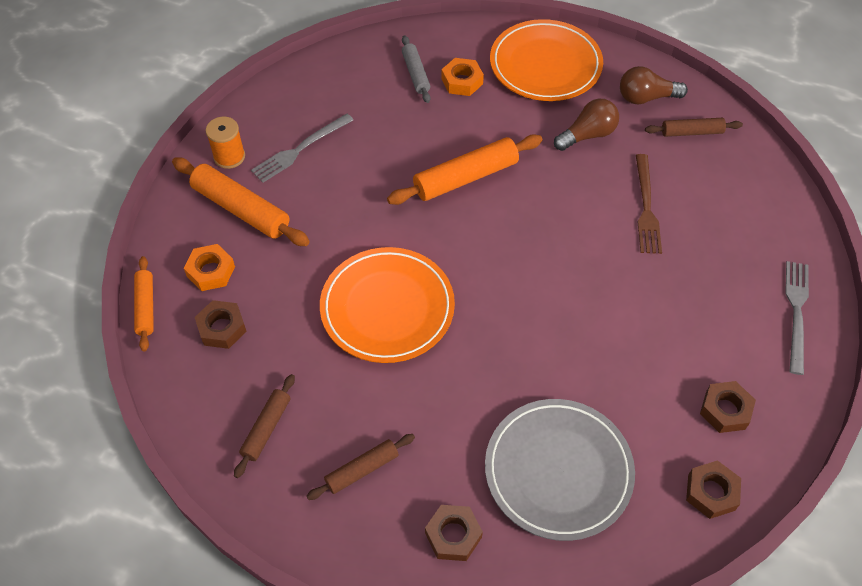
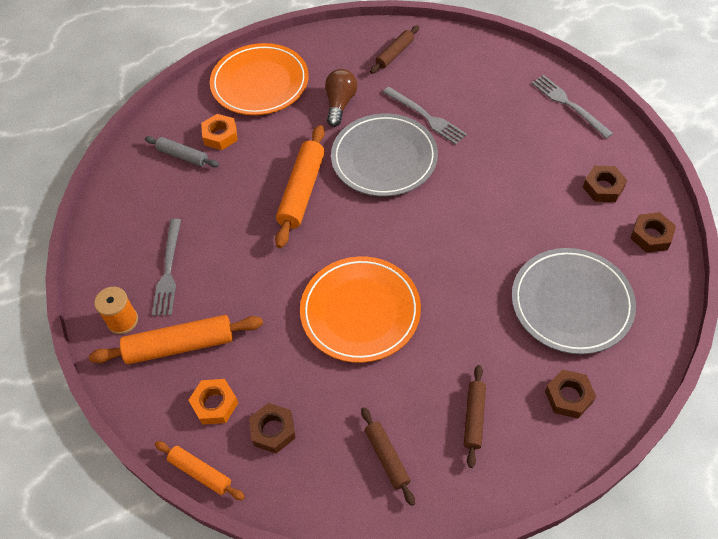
camera: 45 degrees left, 0 degrees up
brown light bulb [620,66,688,104] -> none
brown fork [636,154,662,254] -> grey fork [383,87,467,144]
none -> grey plate [331,113,438,197]

